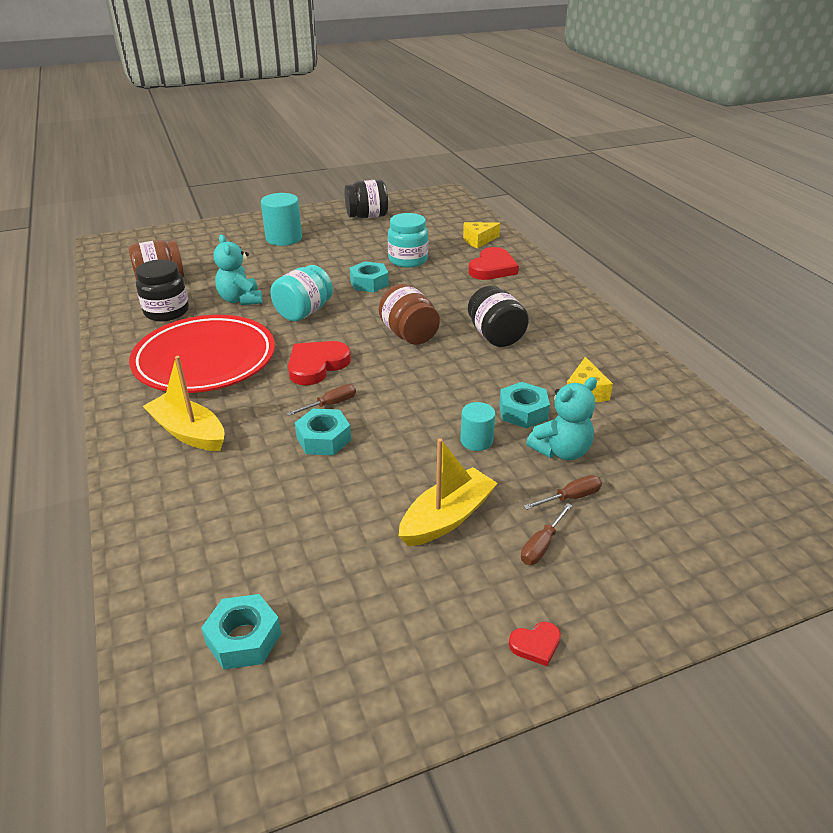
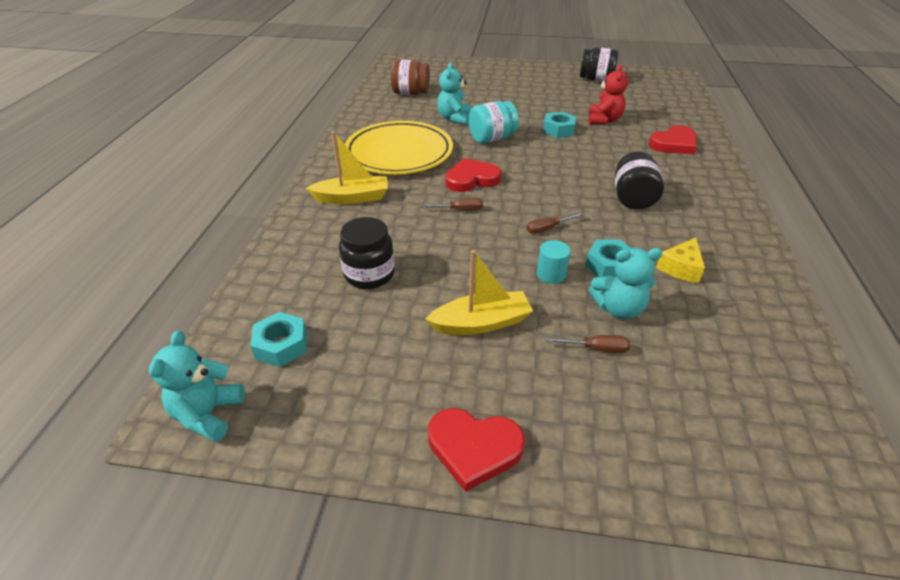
camera: 30 degrees right, 5 degrees up
red plate [129,315,275,393] -> yellow plate [345,121,453,174]
black jar [135,259,189,321] -> black jar moved to [339,217,395,289]
yellow boat [143,356,224,451] -> yellow boat turned 105 degrees clockwise [306,131,388,204]
turquoise cylinder [261,193,302,246] -> none
turquoise nut [295,409,351,455] -> none
brown jar [378,284,440,345] -> none
turquoise jar [388,213,428,268] -> red teddy bear [588,65,628,125]
yellow cheese [463,222,500,248] -> none
red heart [509,622,561,666] -> red heart [428,408,525,492], size x2.04
brown screwdriver [521,503,572,565] -> brown screwdriver moved to [527,212,584,234]
none -> turquoise teddy bear [149,330,245,442]

